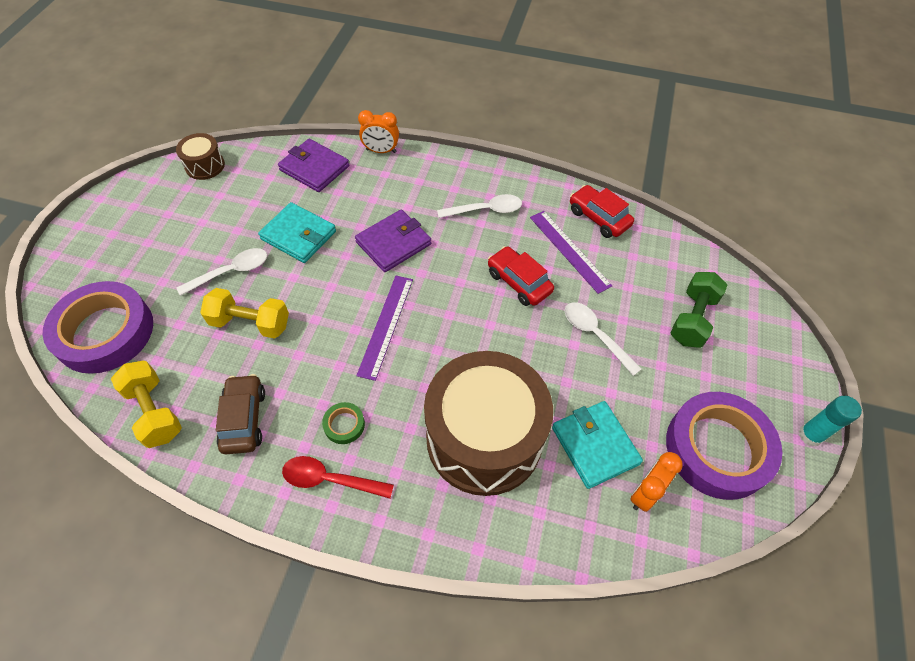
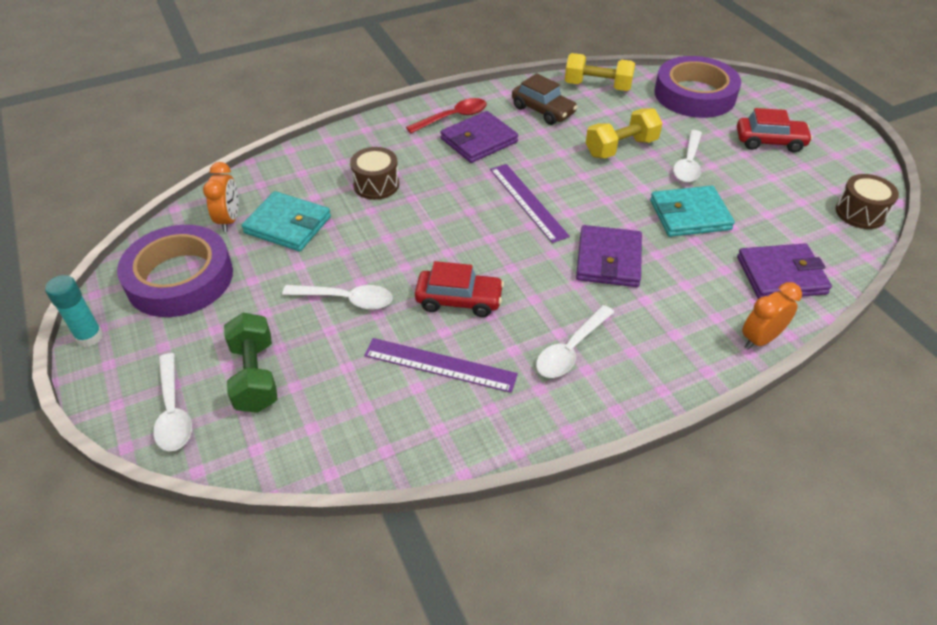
camera: 140 degrees right, 10 degrees down
green tape [322,402,365,444] -> purple wallet [440,111,518,163]
brown drum [424,351,553,496] -> brown drum [350,147,399,200], size x0.44
red car [570,185,634,238] -> red car moved to [737,108,813,153]
none -> white spoon [153,353,192,451]

